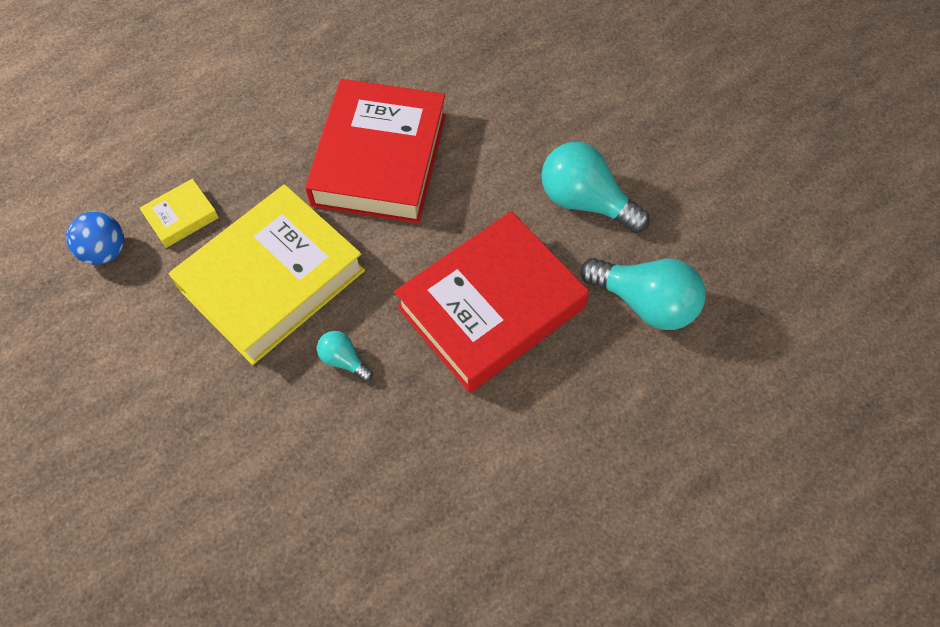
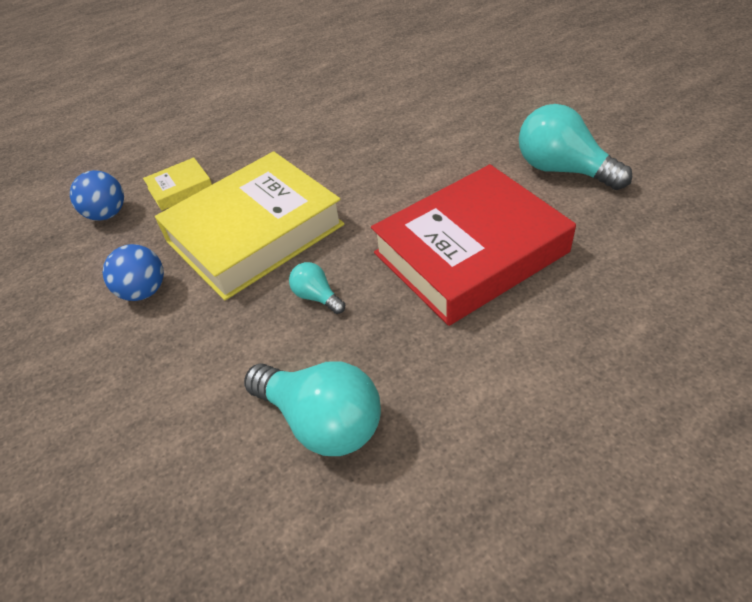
camera: 10 degrees right, 15 degrees down
red book [305,79,446,224] -> none
turquoise light bulb [580,258,706,330] -> turquoise light bulb moved to [244,361,381,456]
none -> blue ball [103,244,164,301]

